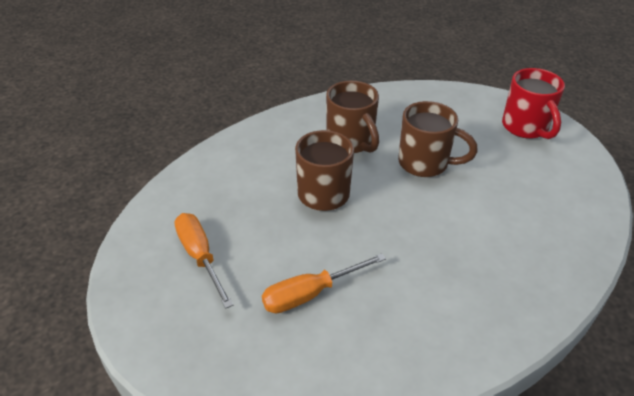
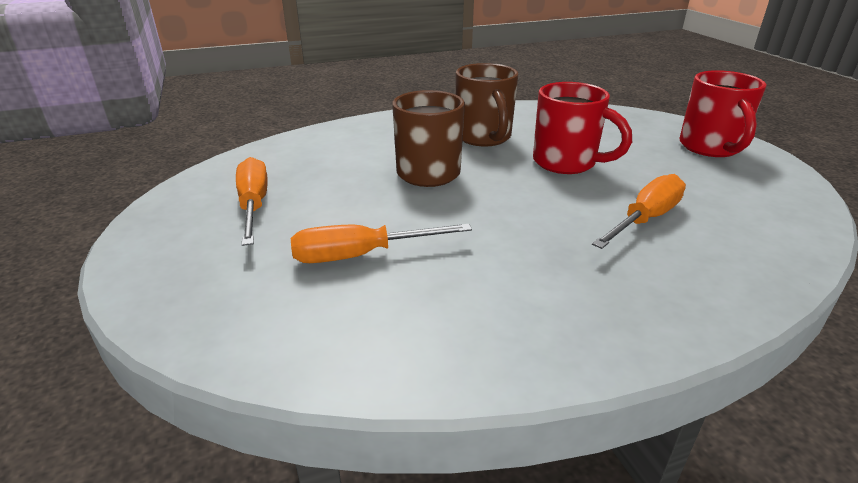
camera: 15 degrees right, 10 degrees down
brown mug [398,101,478,177] -> red mug [533,82,632,174]
none -> orange screwdriver [592,174,686,249]

